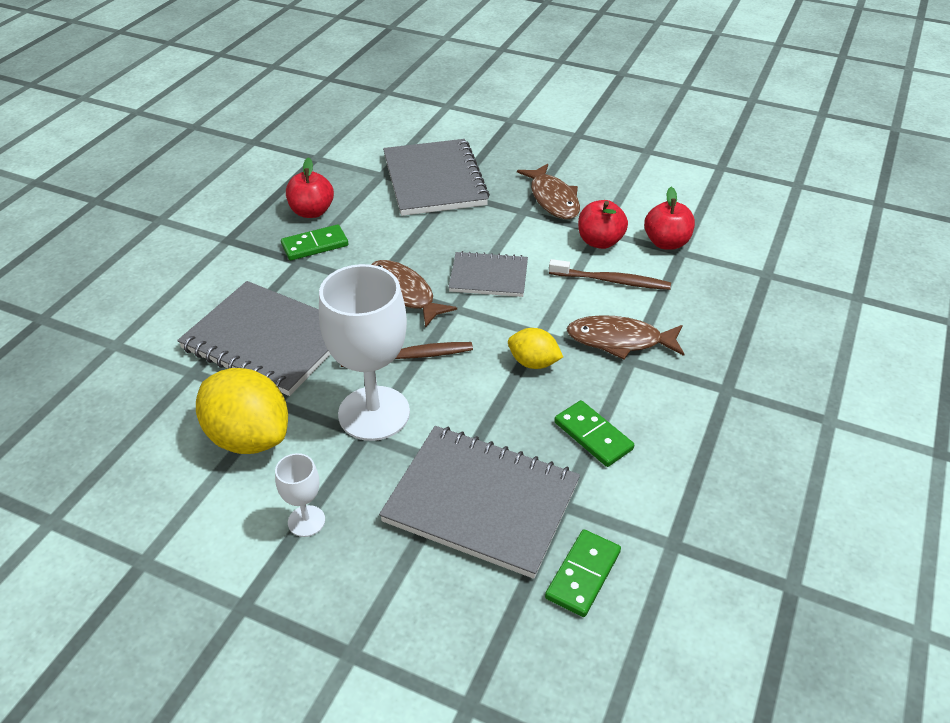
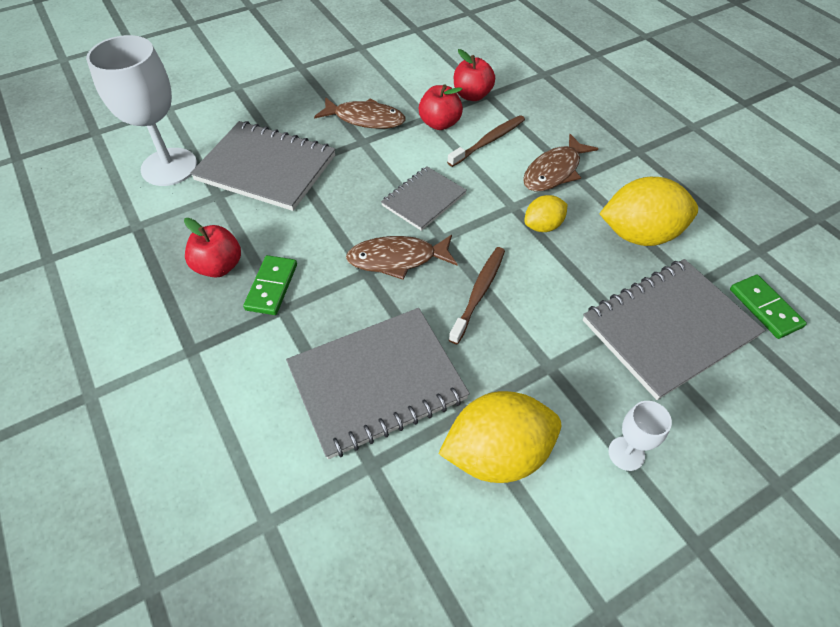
camera: 55 degrees left, 10 degrees up
white goblet [319,264,410,441] -> white goblet moved to [86,35,197,186]
green domino [554,400,634,467] -> yellow lemon [599,177,698,246]

